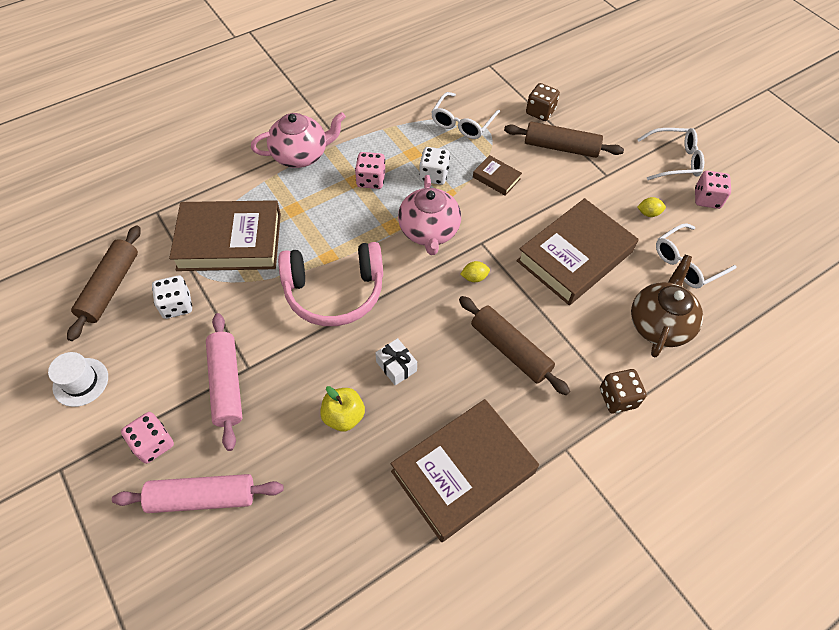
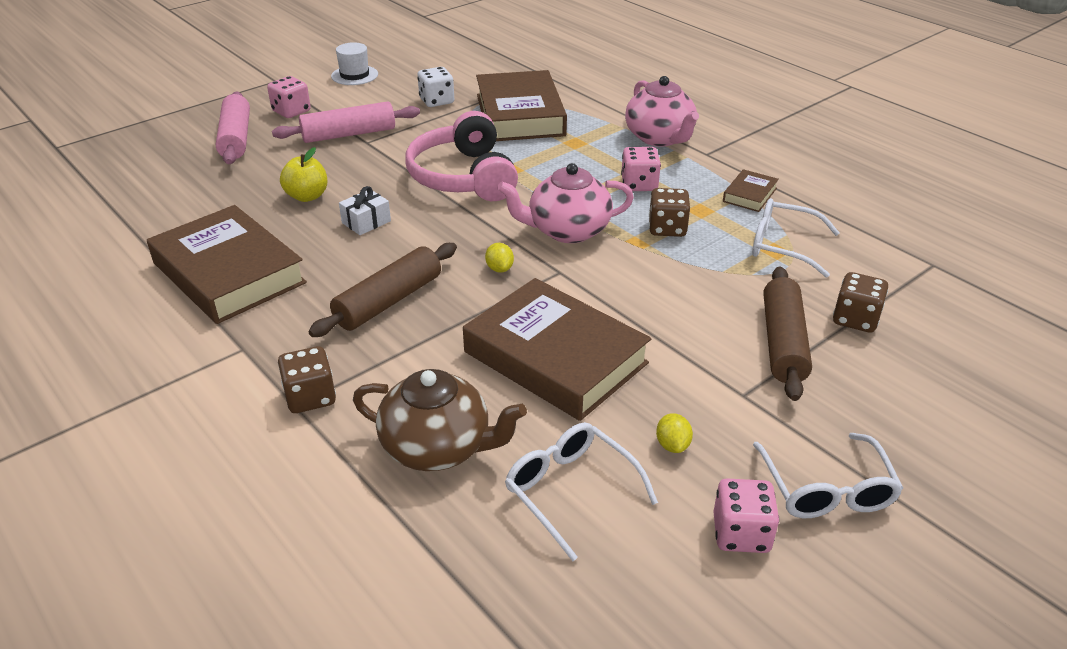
camera: 85 degrees right, 20 degrees down
brown rolling pin [67,226,141,341] -> none
white dice [419,147,450,185] -> brown dice [649,188,690,237]
brown book [473,155,522,196] -> brown book moved to [723,169,779,212]

